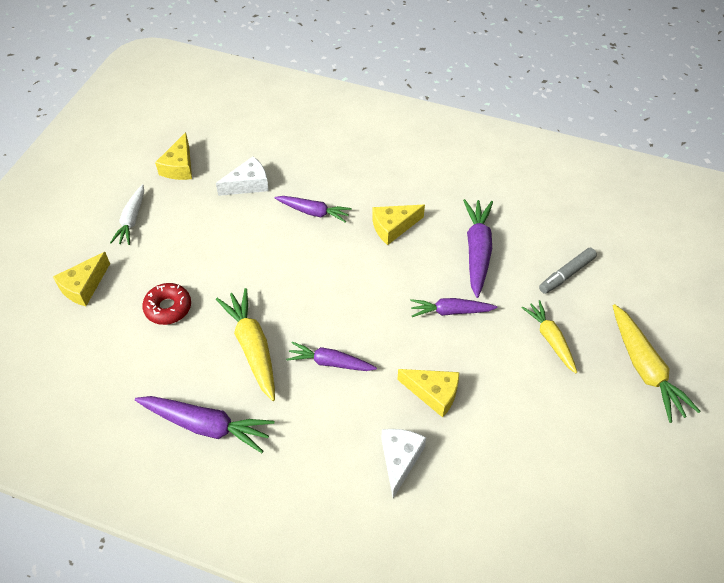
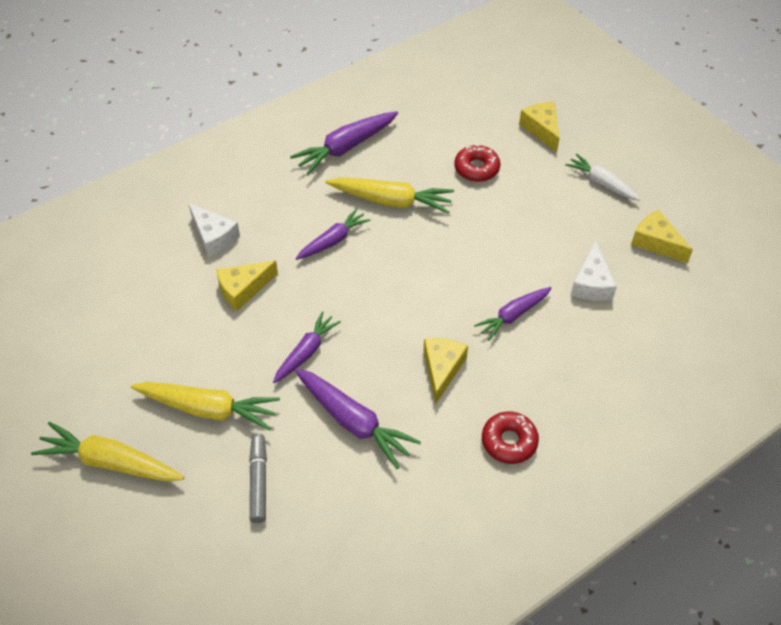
camera: 125 degrees right, 0 degrees up
yellow carrot [522,300,577,373] -> yellow carrot [131,382,280,431], size x1.51
none -> red donut [482,411,539,464]

